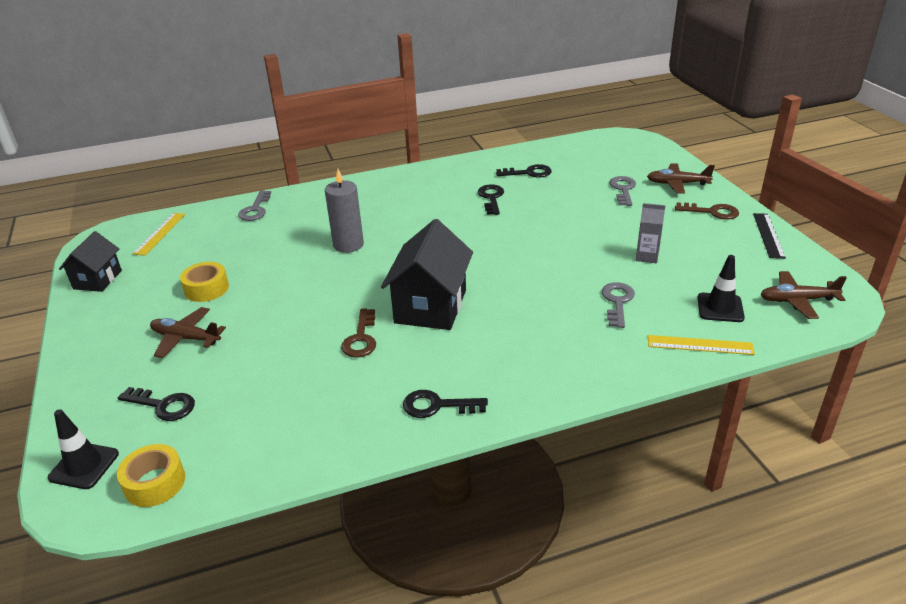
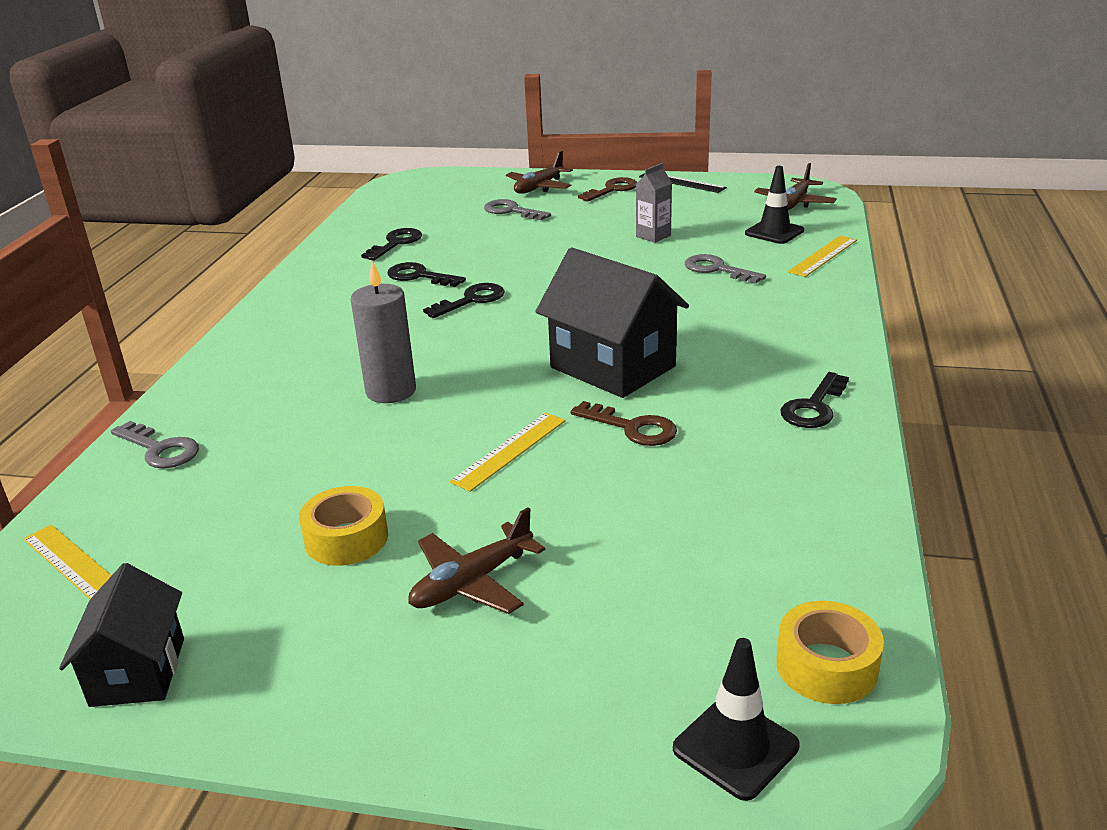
camera: 60 degrees left, 5 degrees down
black house [59,231,122,292] -> black house turned 45 degrees clockwise [59,563,184,707]
black key [118,387,195,421] -> black key moved to [423,283,505,318]
none -> yellow ruler [450,413,566,492]

